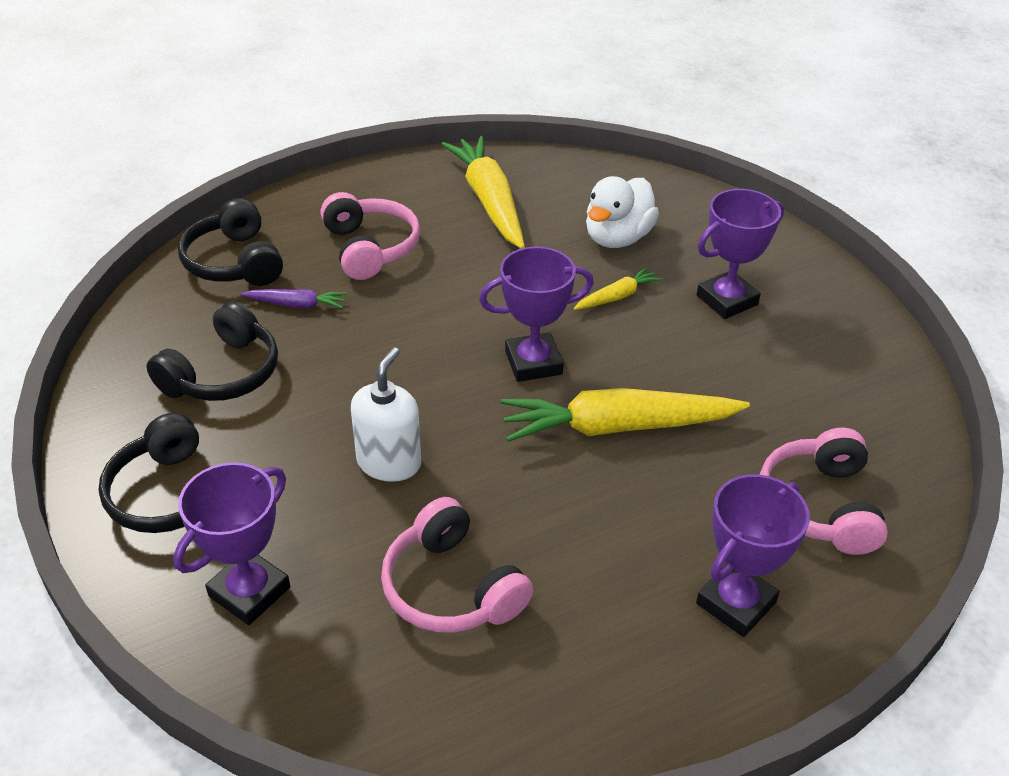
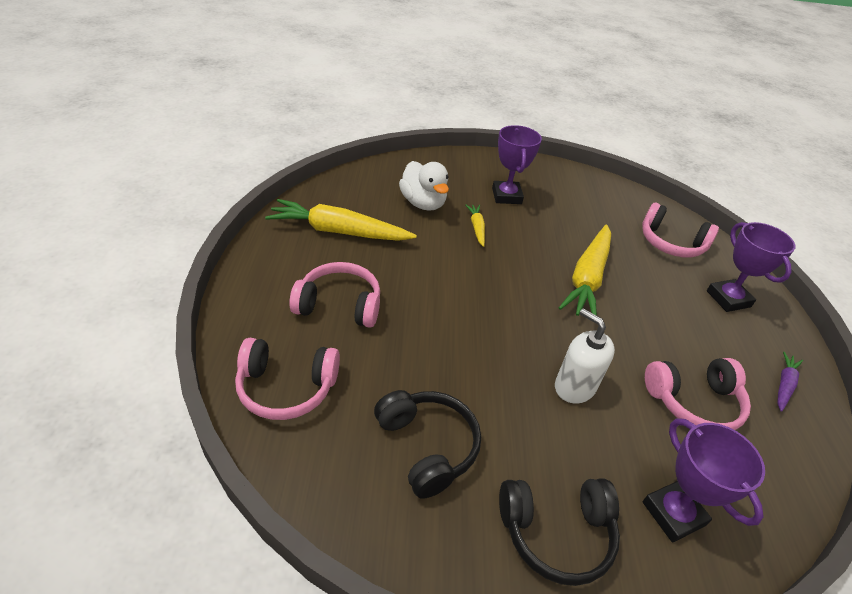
camera: 65 degrees left, 0 degrees up
black headphones [178,198,283,286] -> pink headphones [235,338,340,420]
purple carrot [241,289,347,309] -> purple carrot moved to [777,352,803,412]
purple trophy [479,246,594,382] -> none

